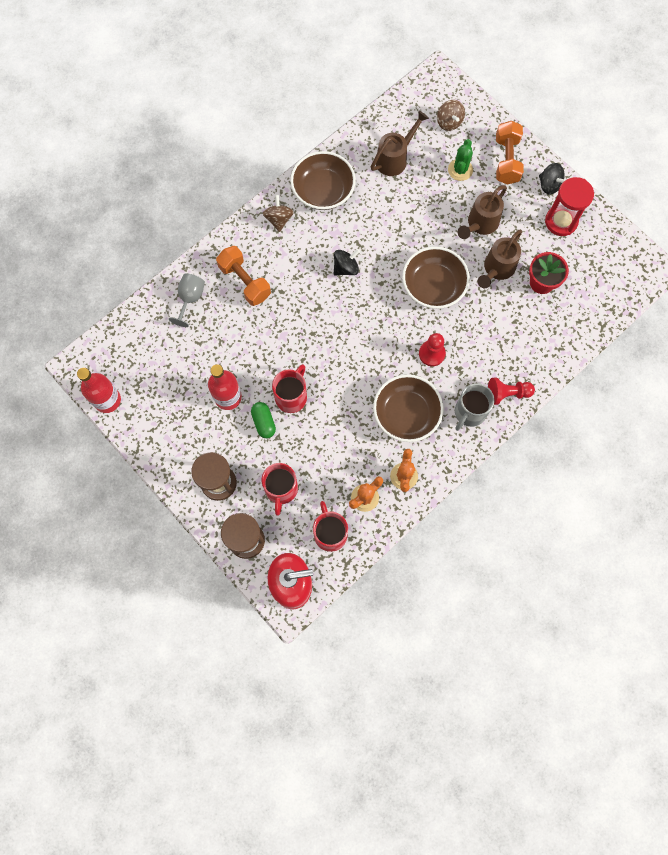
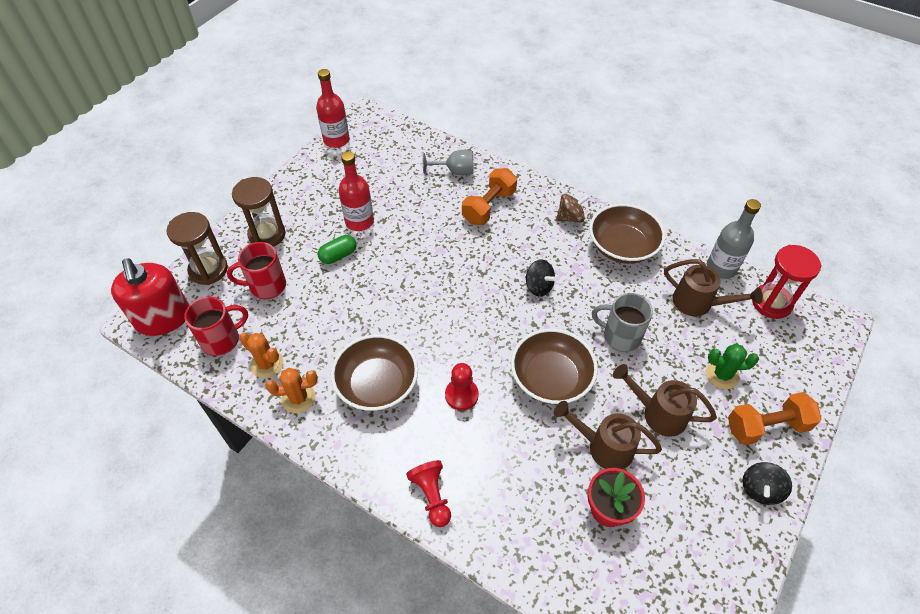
camera: 75 degrees right, 20 degrees down
red mug [272,364,307,413] -> none
brown spinning top [437,100,465,131] -> none
grey mug [455,383,494,431] -> grey mug moved to [592,293,653,352]
red hourglass [545,177,594,236] -> red hourglass moved to [752,245,822,319]
none -> grey bottle [707,199,761,279]

